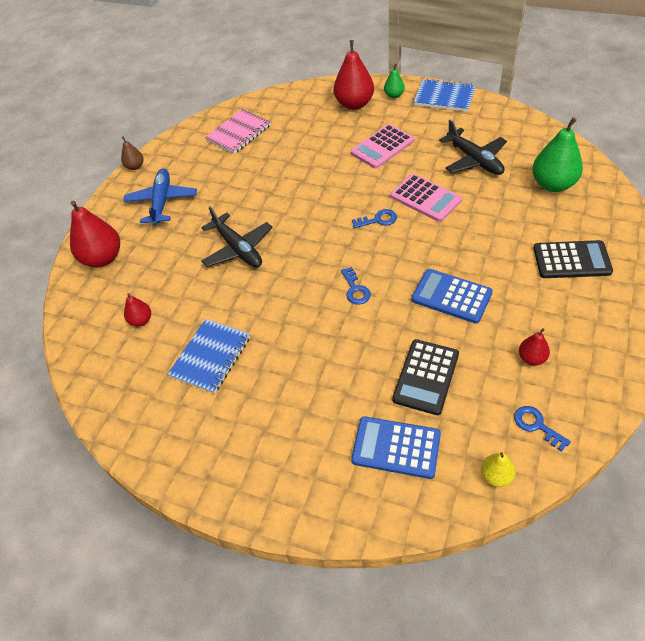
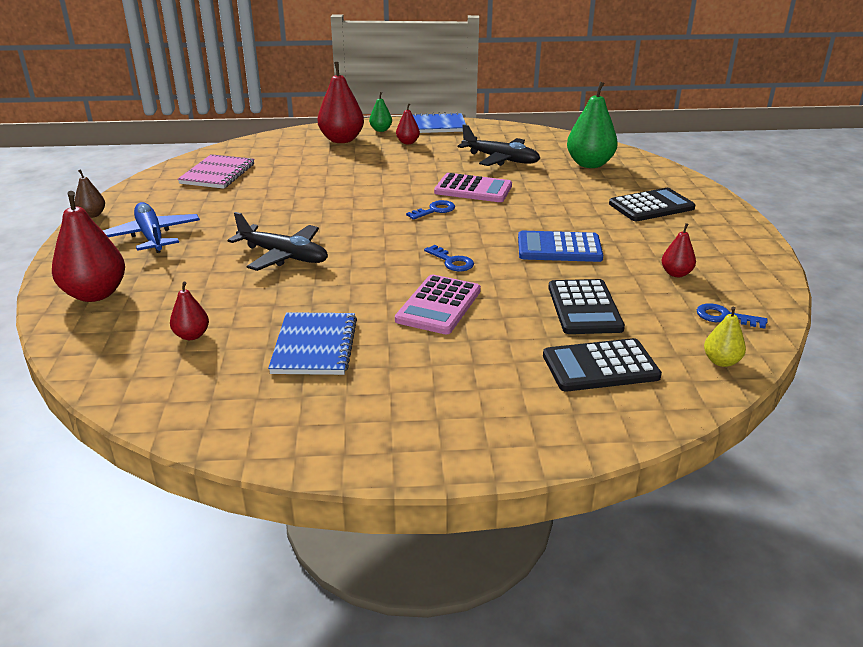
camera: 30 degrees left, 20 degrees down
pink calculator [351,124,414,169] -> pink calculator moved to [395,275,481,334]
blue calculator [351,416,441,479] -> black calculator [543,338,662,392]
none -> red pear [396,103,420,144]

